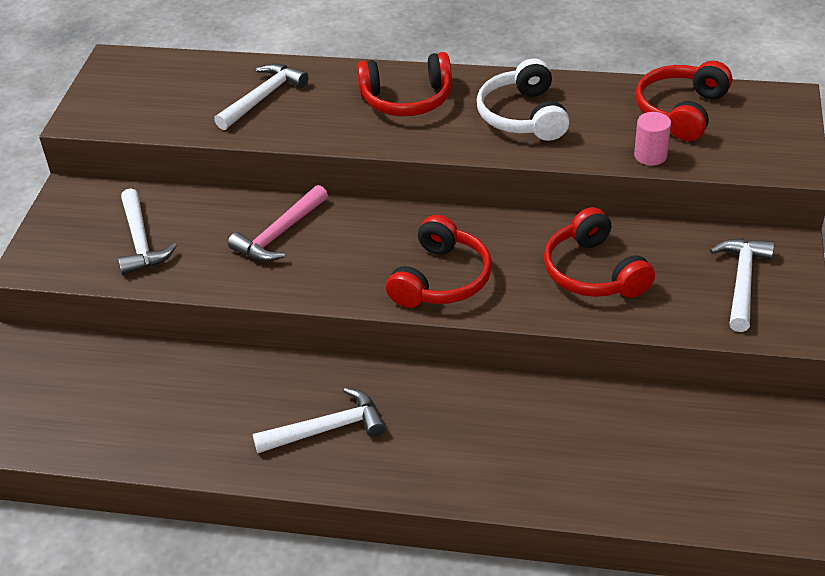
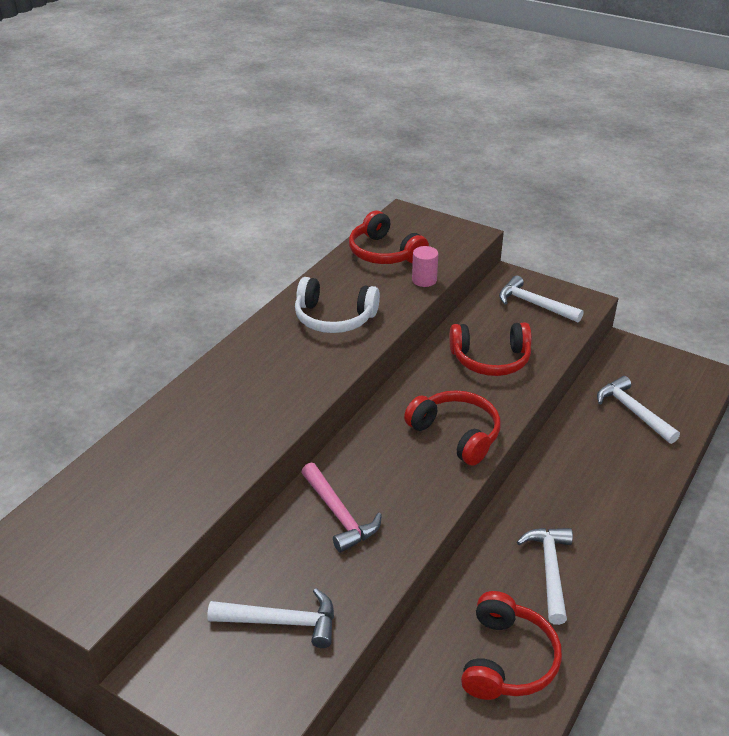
camera: 70 degrees left, 5 degrees down
white hammer [214,63,309,130] -> white hammer moved to [597,376,680,444]
red headphones [357,52,452,116] -> red headphones moved to [461,591,562,700]

